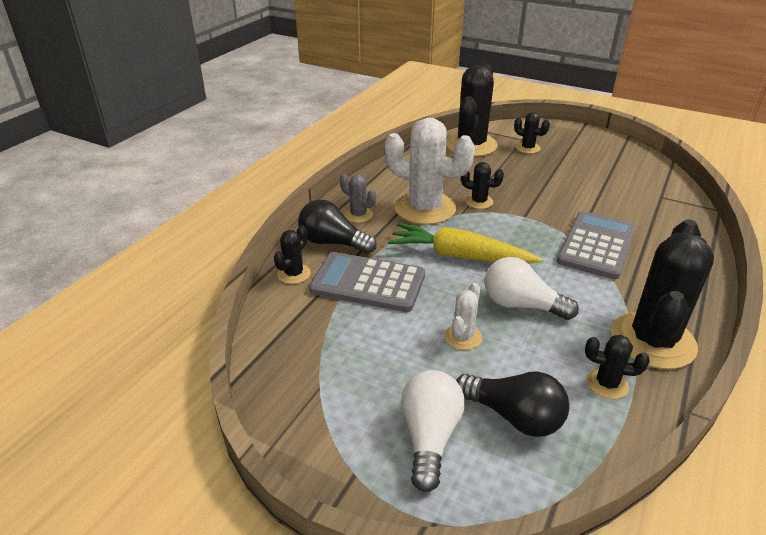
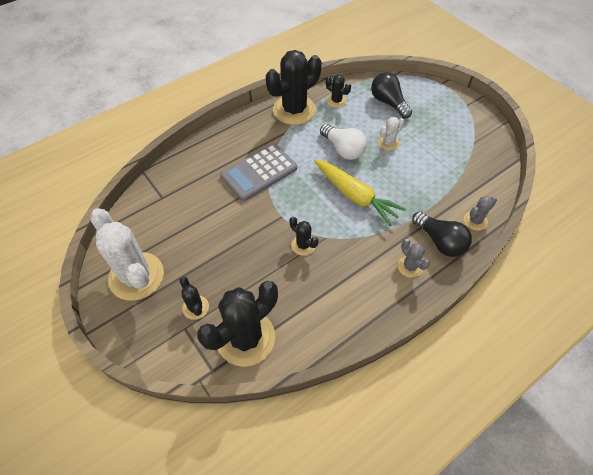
camera: 155 degrees left, 20 degrees up
black cactus [274,225,311,284] -> grey cactus [464,196,497,231]
grey calculator [309,252,425,312] -> none
white cactus [385,118,475,225] -> white cactus moved to [90,208,164,301]
white light bulb [401,370,465,492] -> none

